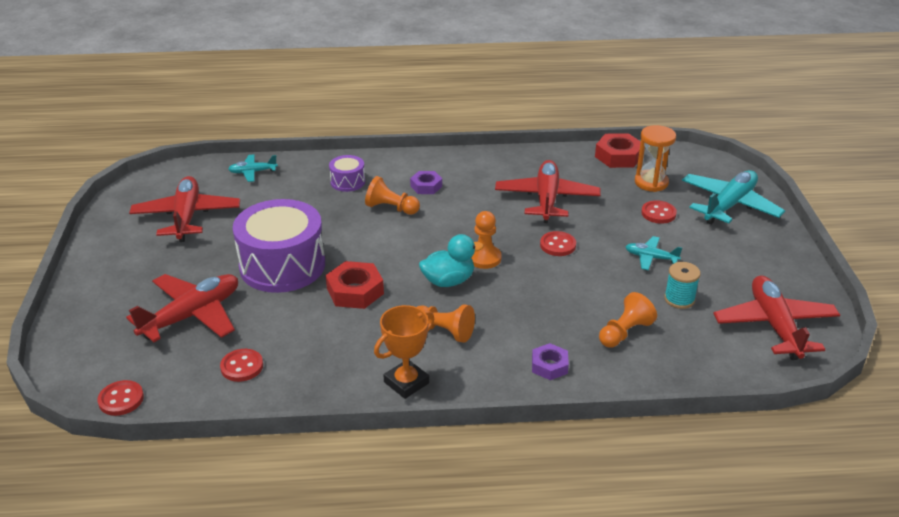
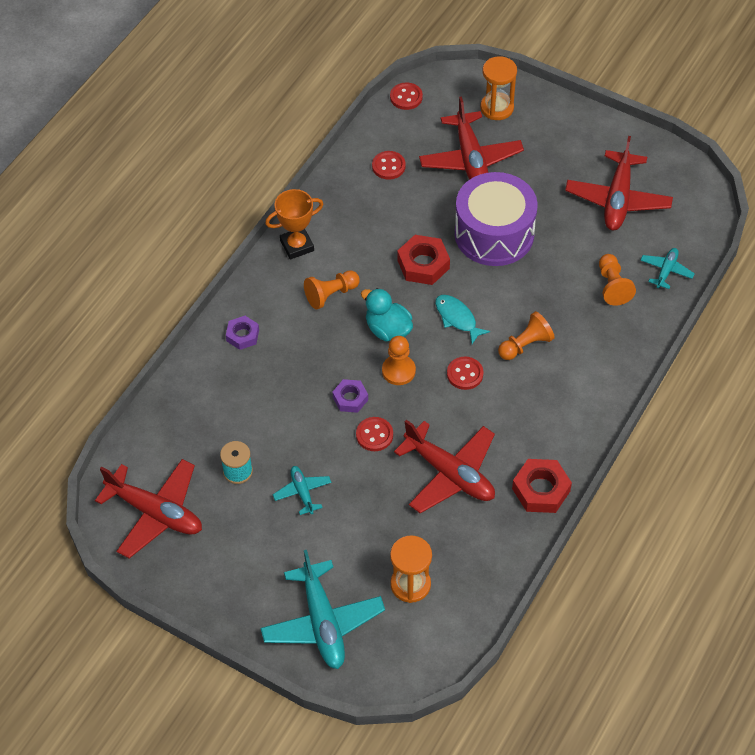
camera: 125 degrees right, 20 degrees up
red plane [129,176,240,242] -> red plane turned 75 degrees clockwise [565,136,673,230]
purple drum [329,155,365,192] -> none
orange trophy [374,305,434,399] -> orange trophy turned 75 degrees clockwise [265,189,323,259]
purple nut [410,171,442,194] -> purple nut moved to [333,379,368,413]
turquoise duck [419,234,484,287] -> turquoise duck turned 120 degrees clockwise [361,288,413,341]
red nut [595,133,641,168] -> red nut moved to [512,459,572,513]
orange pawn [599,292,657,347] -> orange pawn moved to [599,254,636,306]
turquoise plane [626,236,682,270] -> turquoise plane turned 75 degrees counterclockwise [273,466,332,515]
red button [641,200,677,224] -> red button moved to [447,357,484,390]
none -> turquoise fish [435,295,490,344]
none -> orange hourglass [480,56,517,120]

